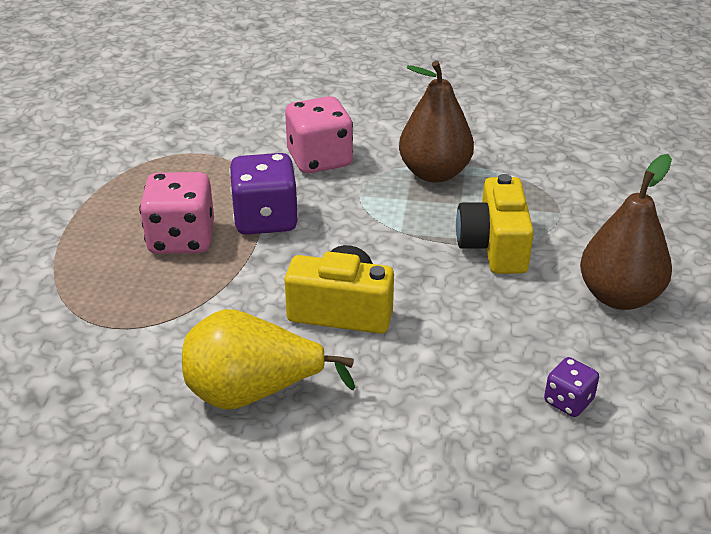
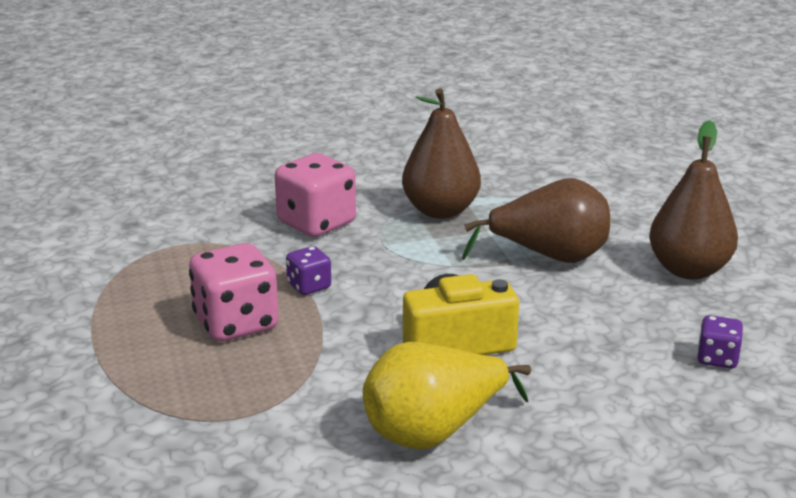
camera: 25 degrees left, 10 degrees down
purple dice [229,153,298,235] -> purple dice [286,246,331,295], size x0.52
yellow camera [456,174,534,274] -> brown pear [462,178,610,263]

